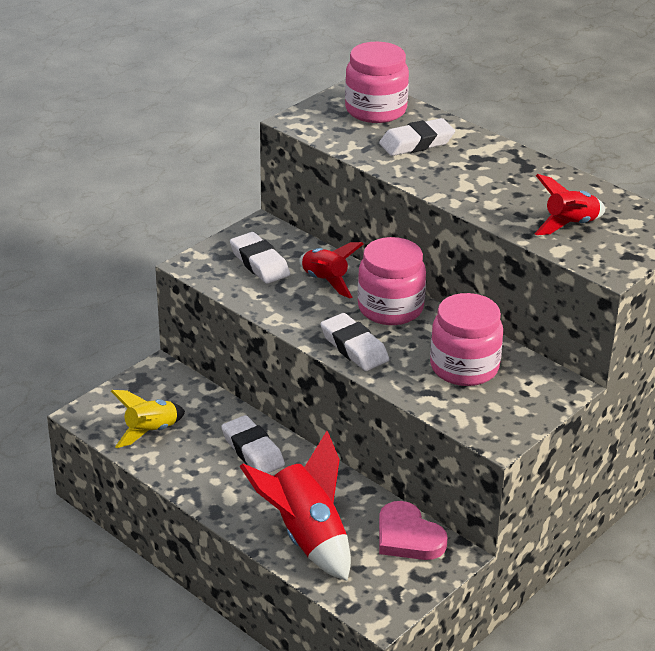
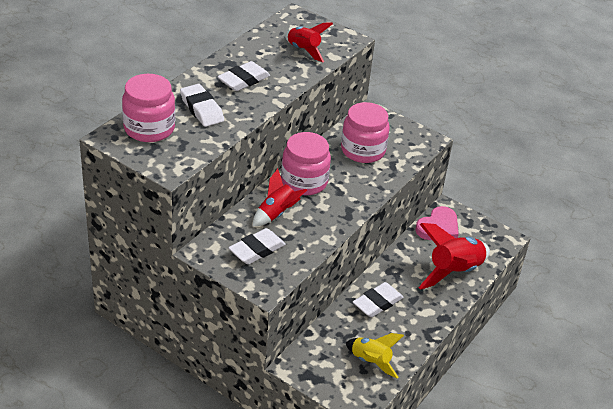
camera: 100 degrees left, 5 degrees up
white eraser [320,313,389,371] -> white eraser moved to [217,61,270,91]

